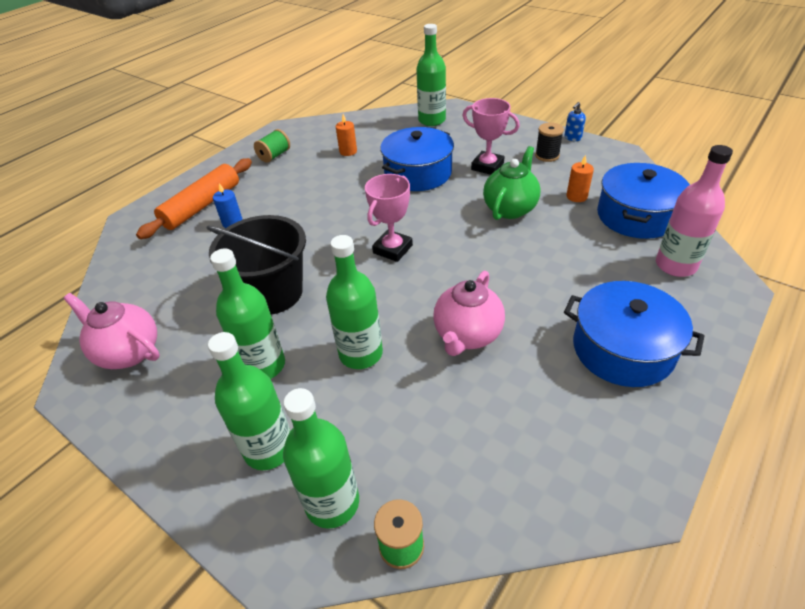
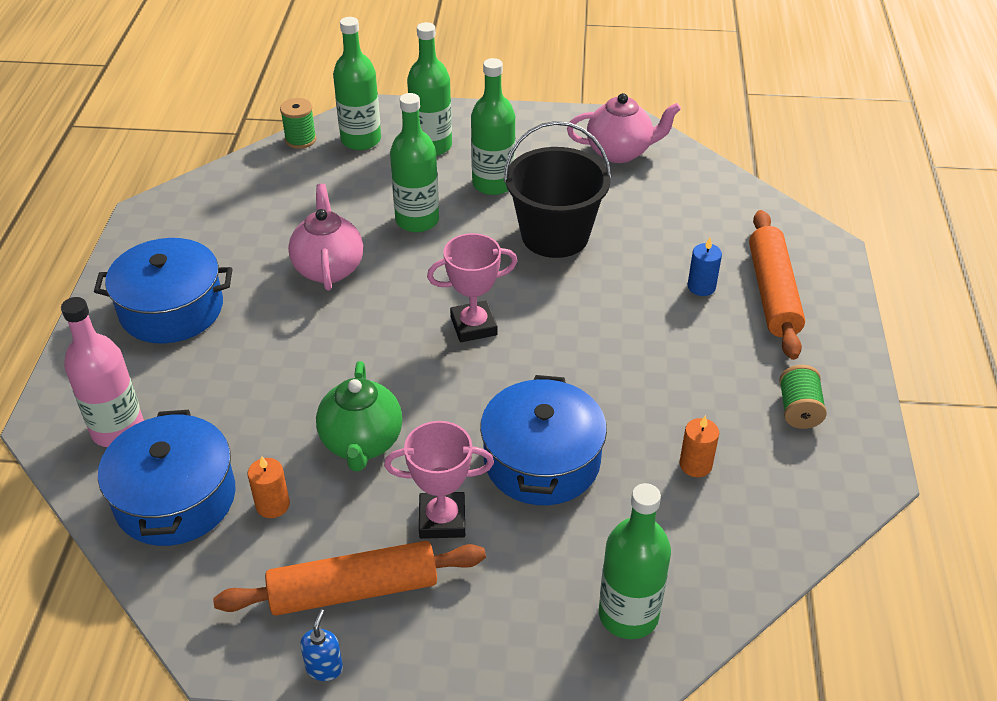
camera: 145 degrees right, 0 degrees up
pink trophy [365,174,413,262] -> pink trophy turned 75 degrees clockwise [427,233,518,342]
black spool [535,122,564,162] -> orange rolling pin [213,541,486,616]

